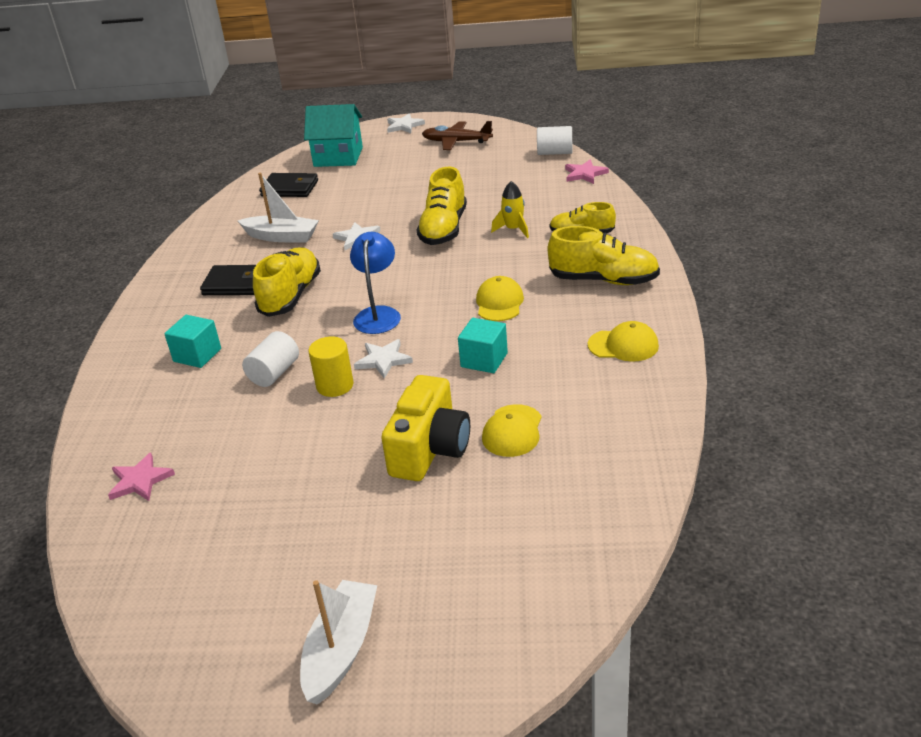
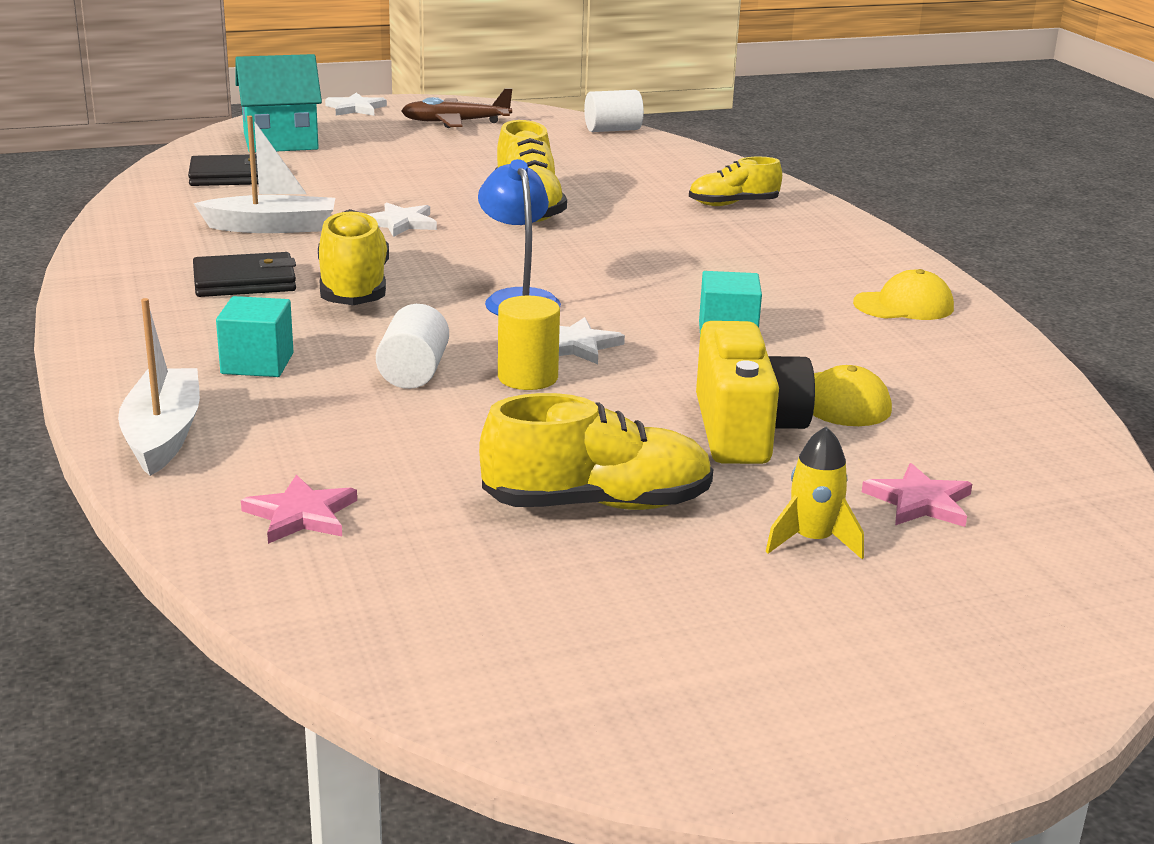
camera: 25 degrees left, 10 degrees down
white boat [300,580,377,705] -> white boat moved to [118,298,200,476]
yellow cap [476,276,524,321] -> none
yellow rocket [491,181,529,238] -> yellow rocket moved to [765,426,864,559]
yellow shoe [548,226,660,285] -> yellow shoe moved to [479,393,713,510]
pink star [565,159,609,184] -> pink star moved to [862,463,972,527]

